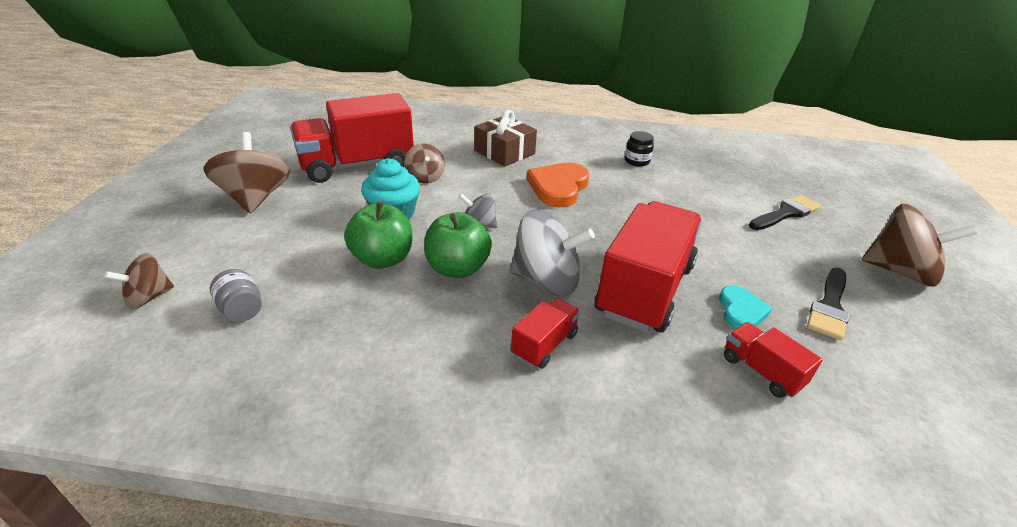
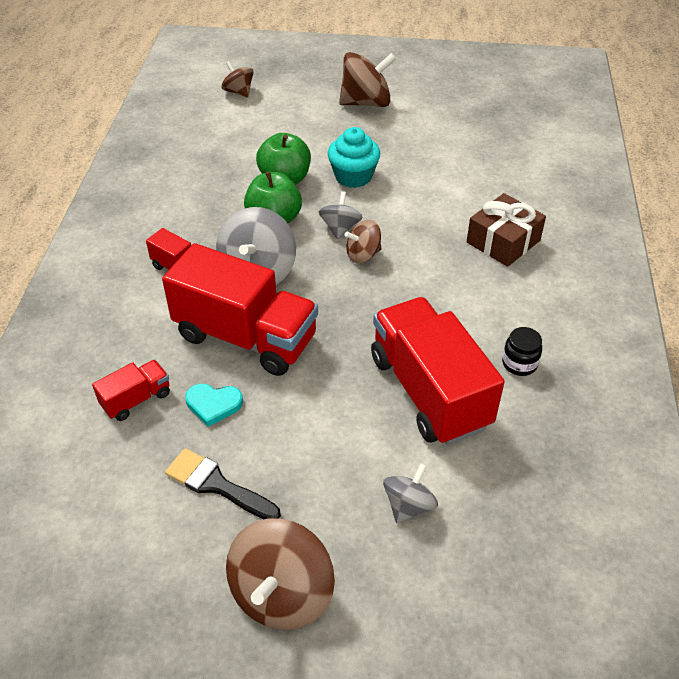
camera: 90 degrees right, 10 degrees up
grey jar [210,269,262,322] -> none
red truck [290,93,414,183] -> red truck moved to [371,297,504,445]
brown spinning top [404,144,445,184] -> brown spinning top moved to [345,220,382,263]
orange heart [527,162,589,207] -> none
black brush [749,195,821,230] -> grey spinning top [383,463,438,523]

